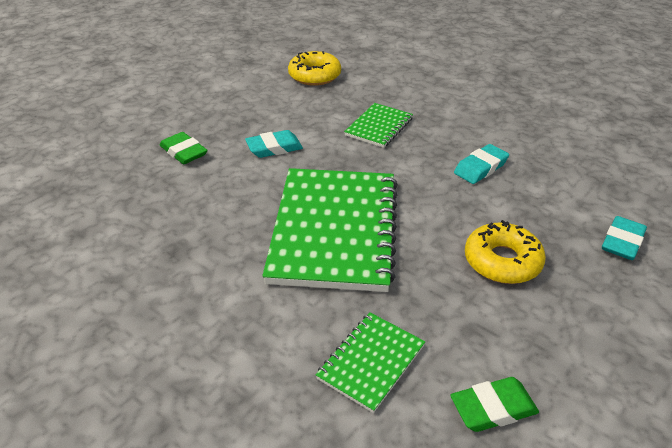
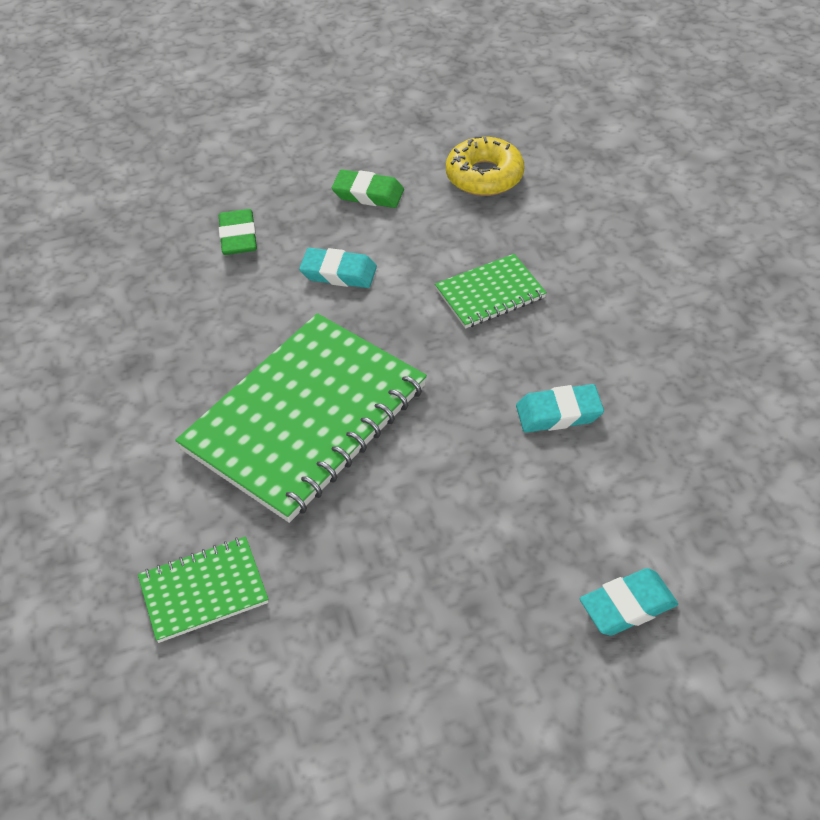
camera: 35 degrees right, 10 degrees up
green eraser [450,377,539,432] -> green eraser moved to [332,169,404,208]
yellow donut [465,220,546,284] -> none

